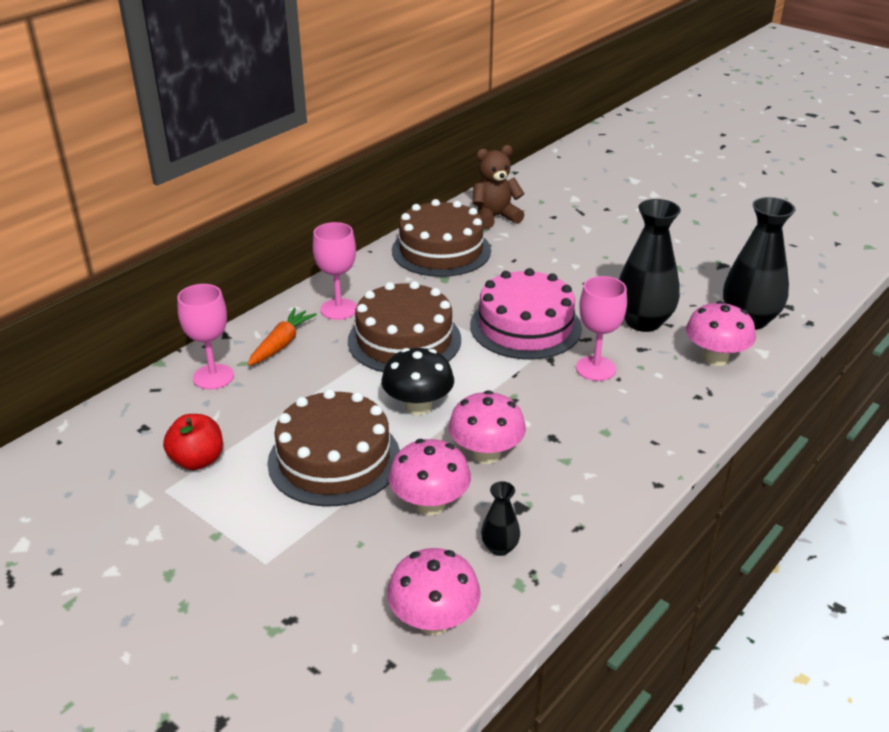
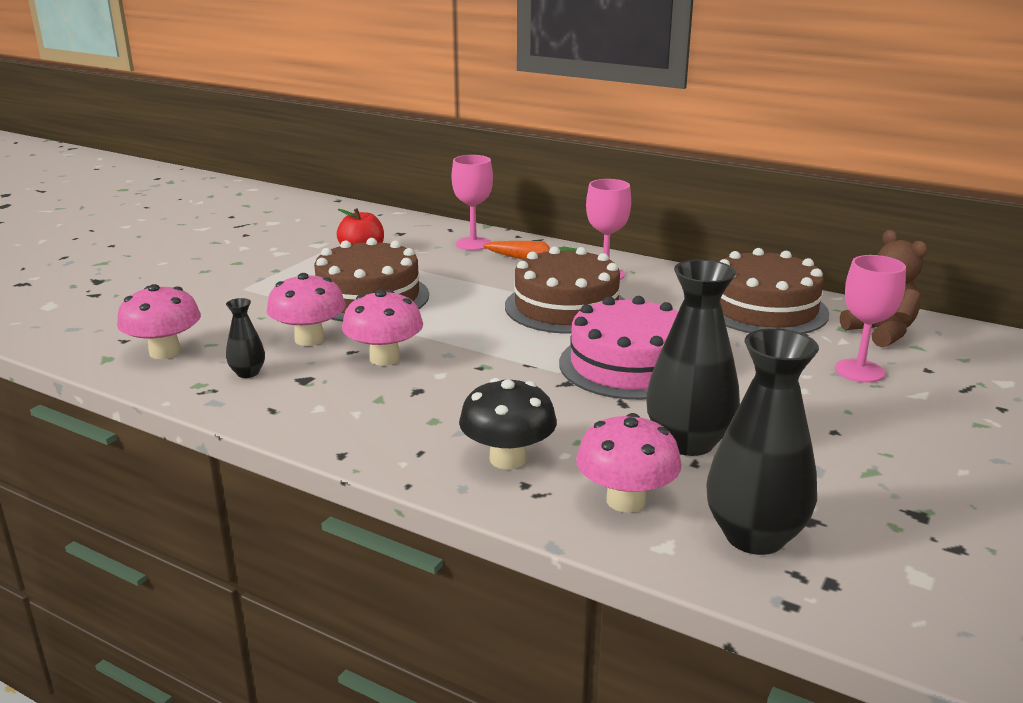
camera: 80 degrees right, 10 degrees down
black mushroom [381,348,454,415] -> black mushroom moved to [459,378,557,469]
pink goblet [576,276,627,381] -> pink goblet moved to [835,255,906,383]

